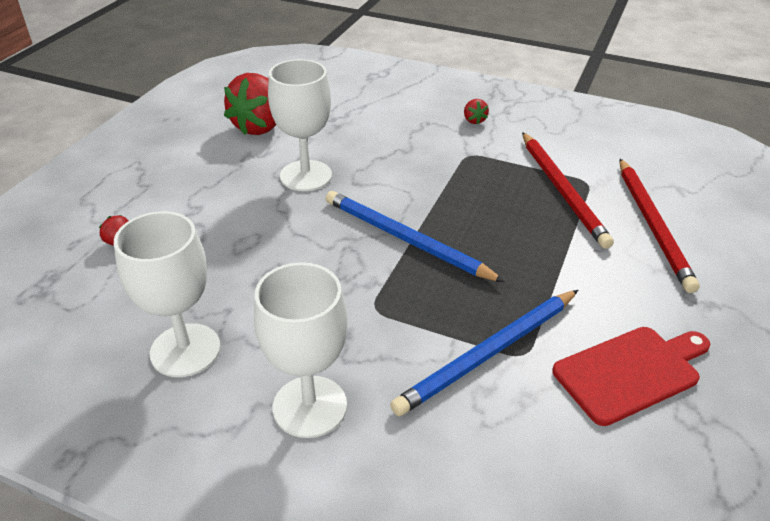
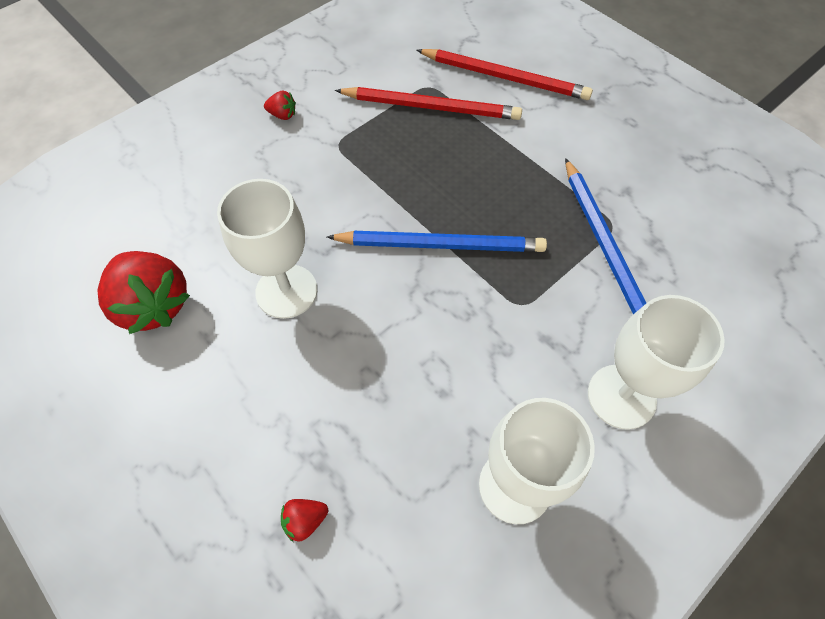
camera: 65 degrees left, 20 degrees up
blue pencil [326,191,505,282] -> blue pencil turned 150 degrees counterclockwise [327,231,547,252]
red cutting board [552,327,710,426] -> none

